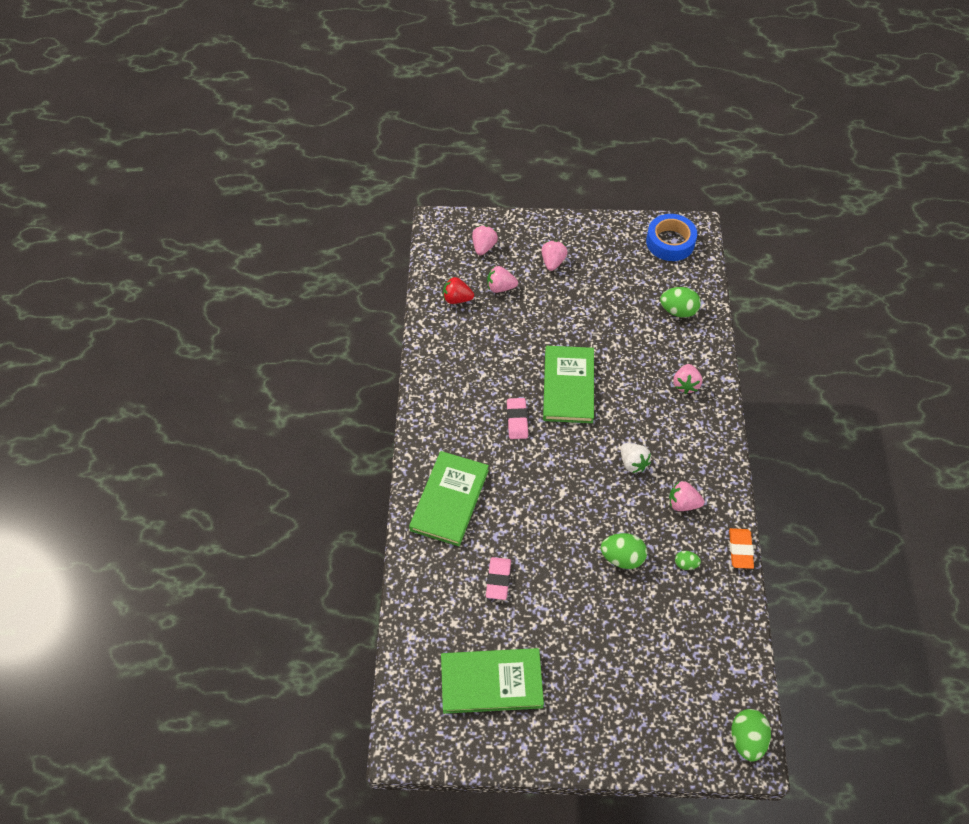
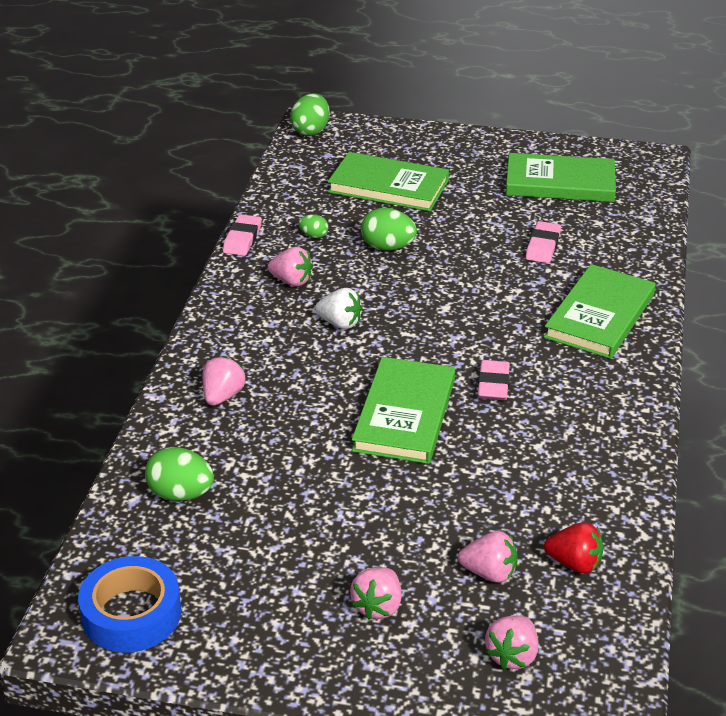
camera: 170 degrees left, 20 degrees down
white strawberry [621,443,651,473] -> white strawberry turned 135 degrees clockwise [315,288,362,329]
orange eraser [729,528,754,569] -> pink eraser [223,214,262,256]
none -> green book [328,152,449,211]

